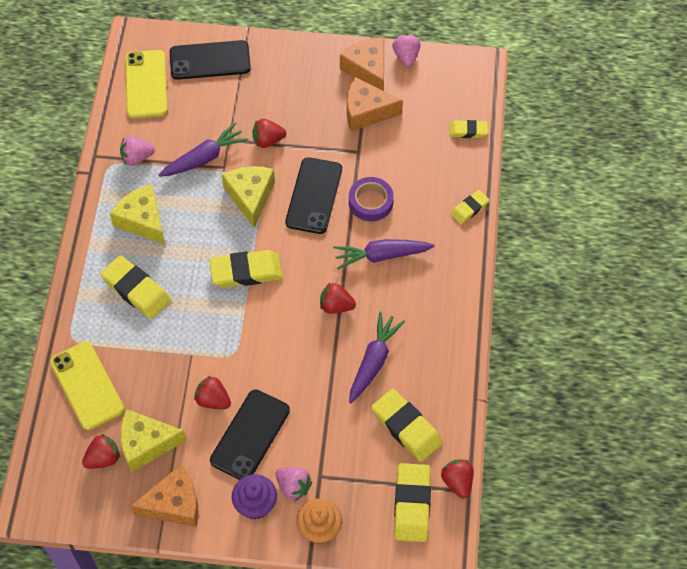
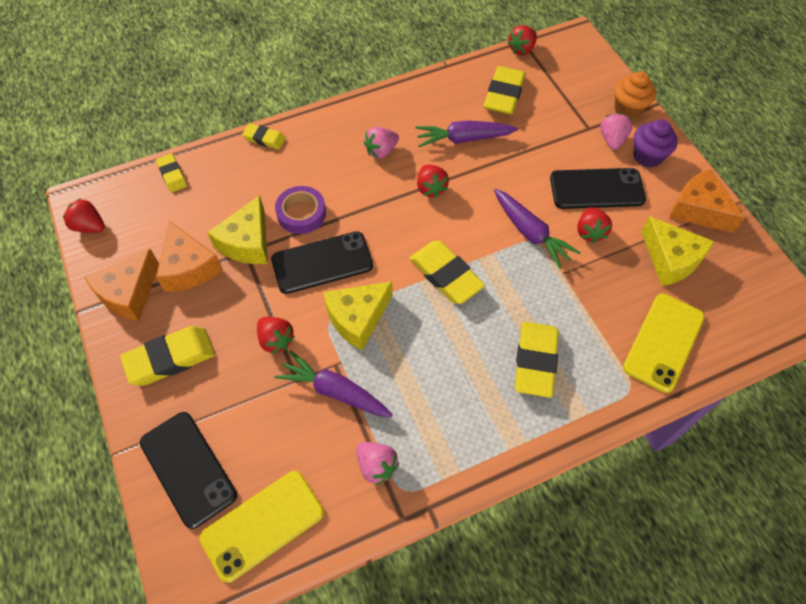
camera: 120 degrees left, 0 degrees up
red strawberry [82,434,120,469] -> red strawberry moved to [63,198,105,233]
yellow cheese [110,184,165,244] -> yellow cheese moved to [207,195,268,264]
purple carrot [333,239,435,269] -> purple carrot moved to [494,189,581,269]
pink strawberry [392,34,421,67] -> pink strawberry moved to [364,127,399,159]
yellow eraser [394,463,431,542] -> yellow eraser moved to [120,326,215,385]

